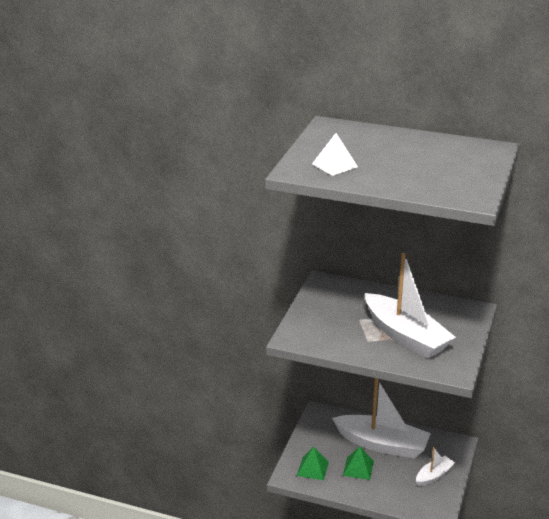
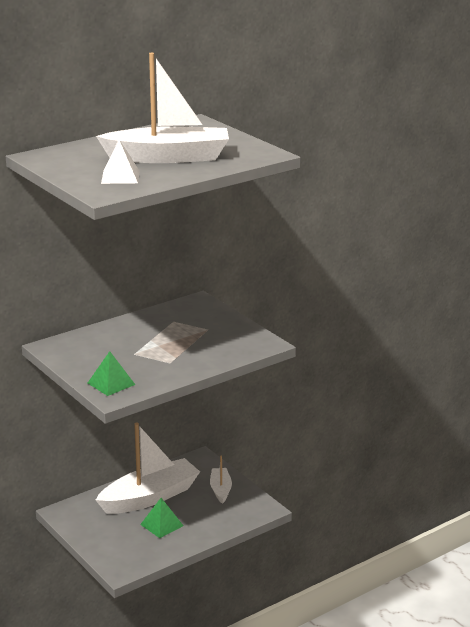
camera: 55 degrees left, 5 degrees down
green pyramid [297,446,329,480] -> green pyramid moved to [88,351,135,396]
white boat [365,253,456,358] -> white boat moved to [96,53,229,163]

